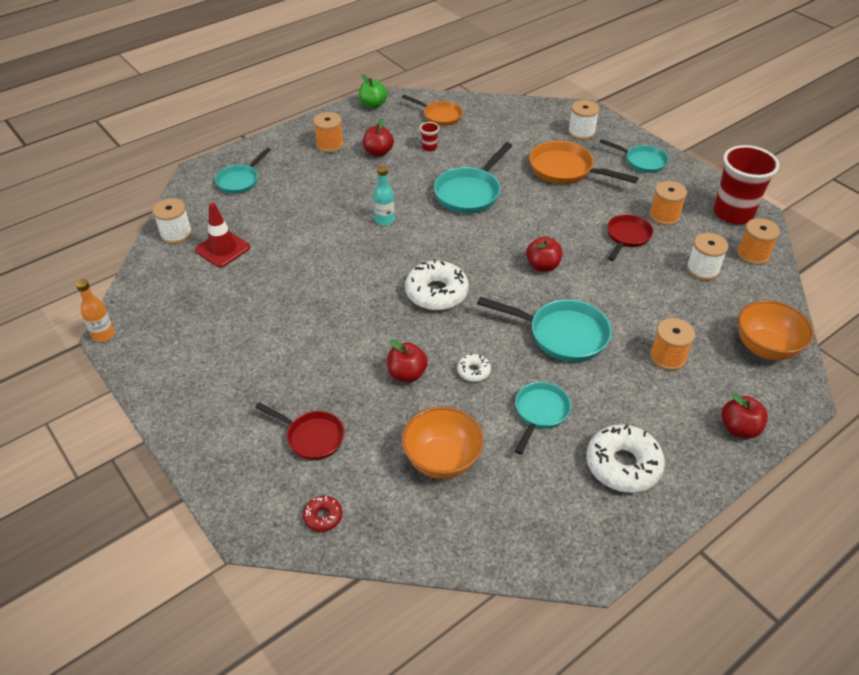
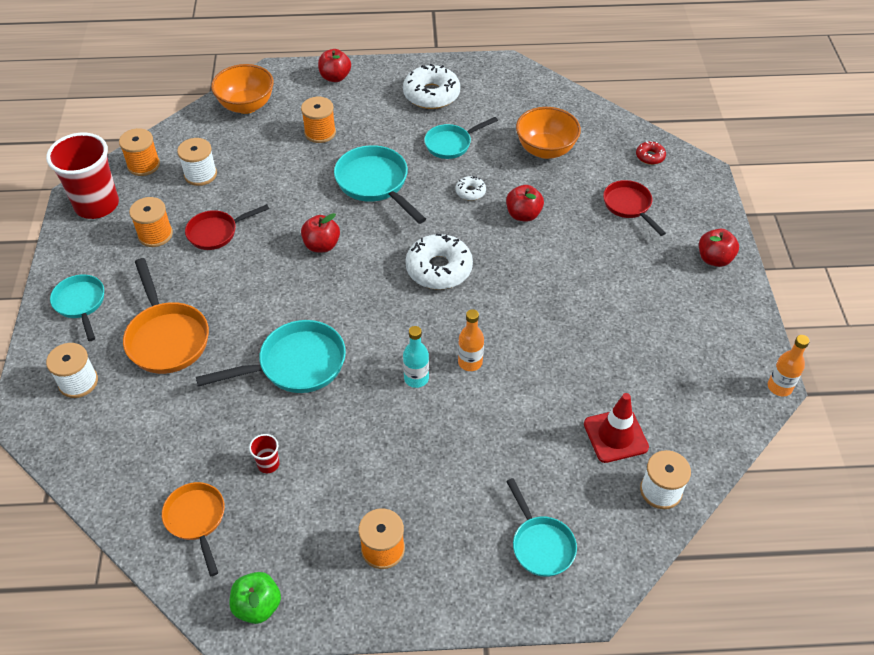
camera: 145 degrees left, 5 degrees up
turquoise pan [215,148,271,194] -> turquoise pan turned 90 degrees clockwise [506,478,577,577]
red apple [363,118,394,157] -> red apple moved to [699,229,739,267]
none -> orange bottle [458,309,484,371]

